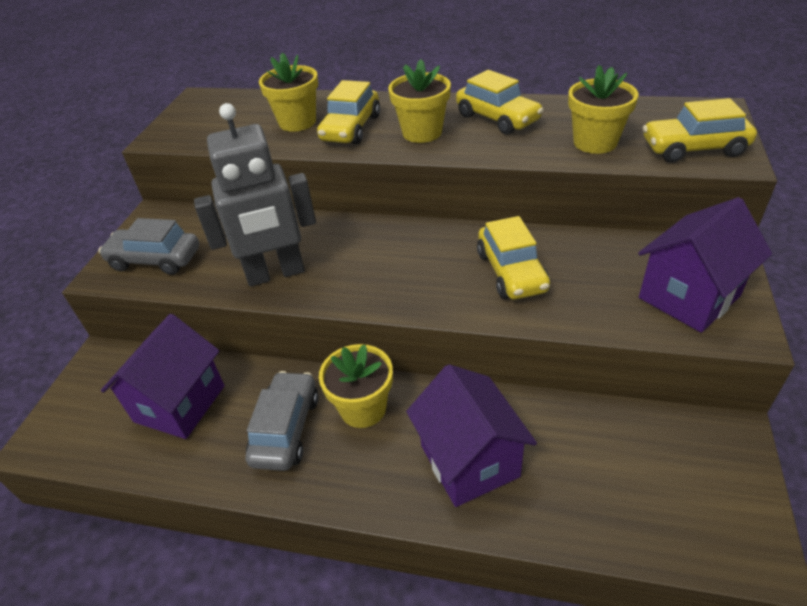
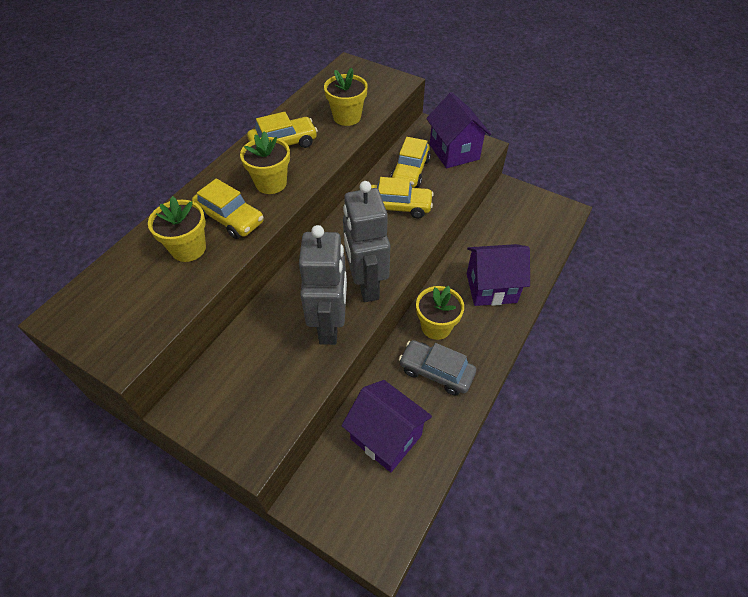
camera: 75 degrees left, 10 degrees up
grey car [98,218,199,275] -> none
yellow car [642,98,757,163] -> yellow car moved to [391,137,431,188]
none -> grey robot [343,181,390,302]

